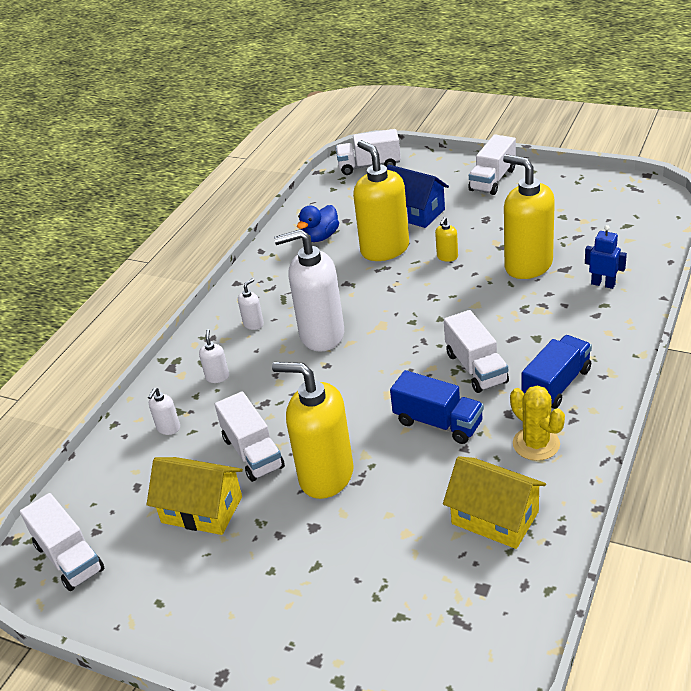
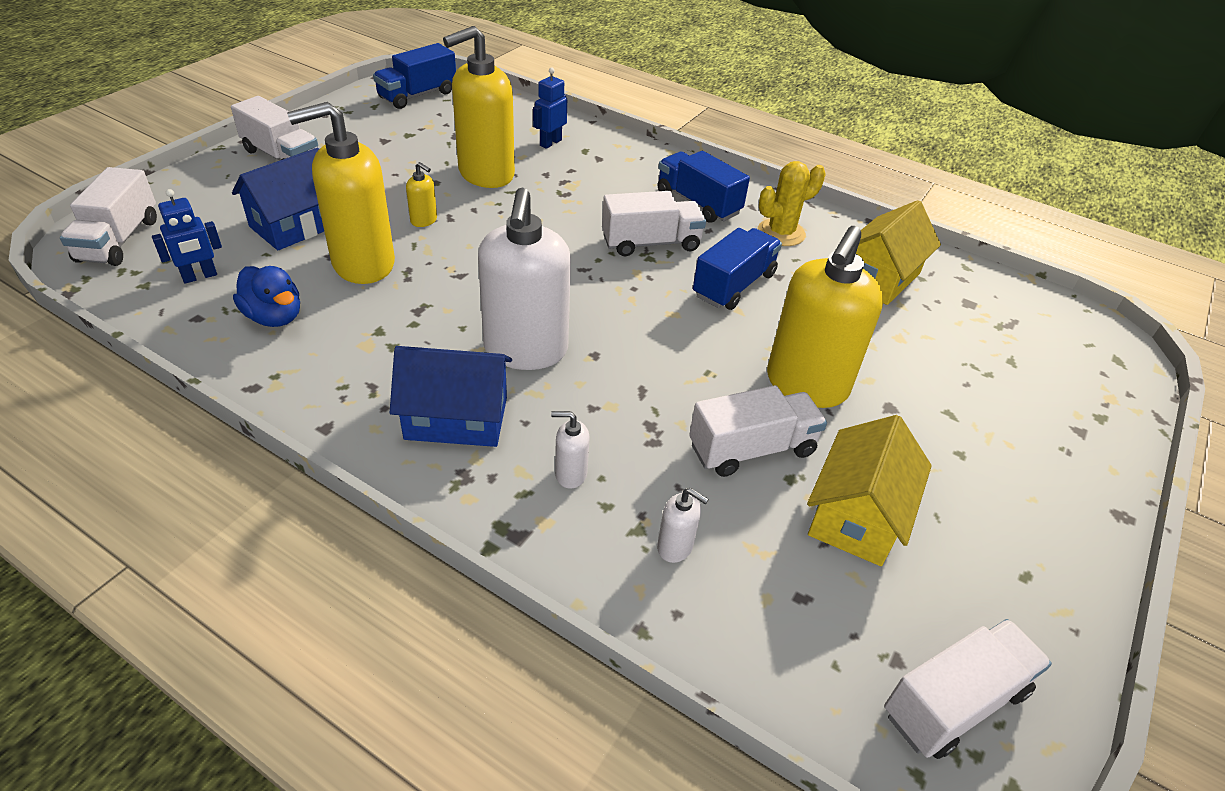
camera: 90 degrees left, 5 degrees up
white soap dispenser [238,278,264,330] -> blue house [390,346,512,447]
none -> blue robot [152,189,222,284]
none -> blue truck [373,43,456,109]

